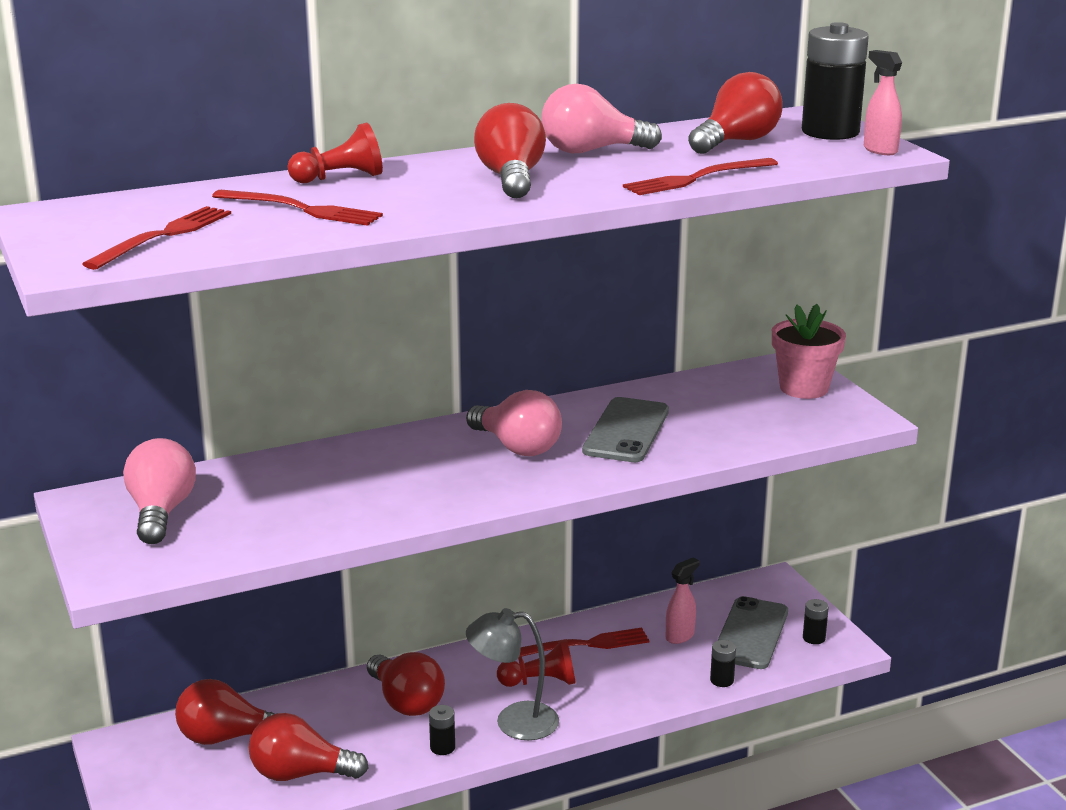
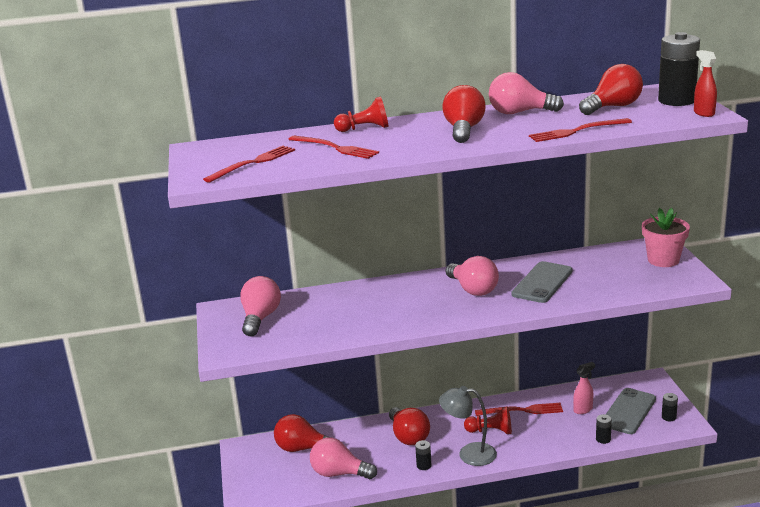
camera: 15 degrees right, 0 degrees up
red light bulb [249,713,369,781] -> pink light bulb [310,438,377,479]
pink spray bottle [864,50,902,155] -> red spray bottle [694,50,717,117]

